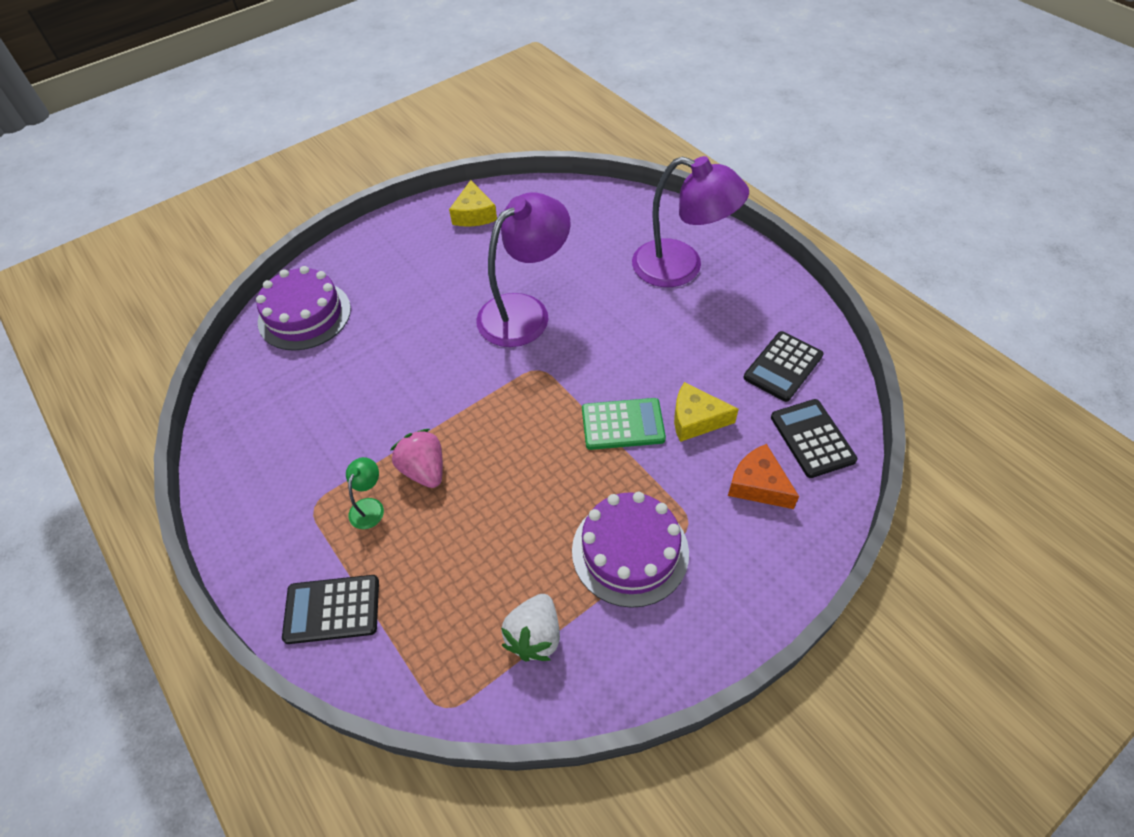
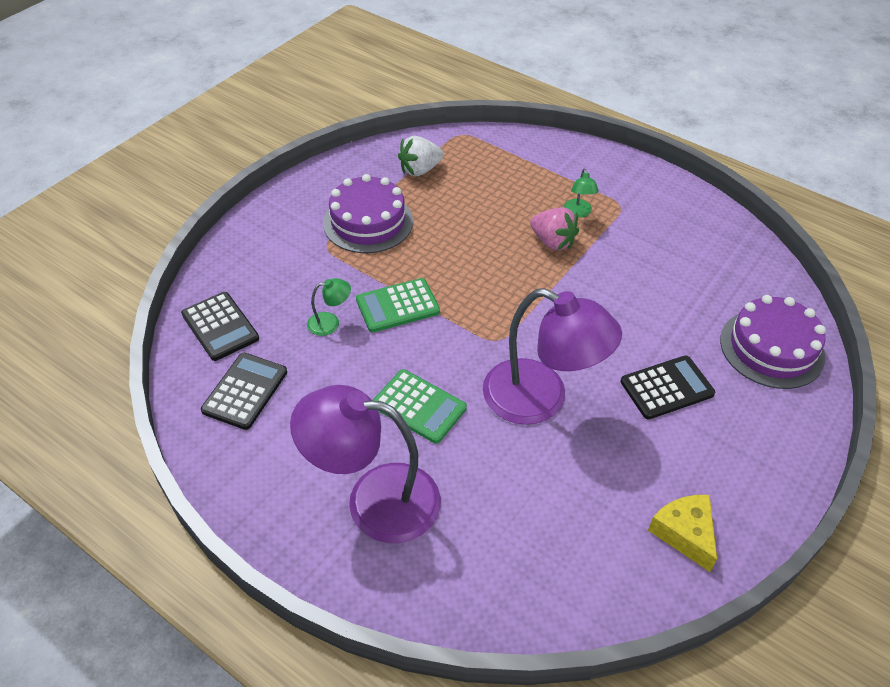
camera: 160 degrees right, 5 degrees down
black calculator [282,575,379,644] -> black calculator moved to [621,355,715,420]
purple lamp [476,192,571,347] -> purple lamp turned 90 degrees counterclockwise [483,288,622,425]
white strawberry [501,594,560,661] -> white strawberry turned 120 degrees counterclockwise [398,136,444,176]
yellow cheese [674,382,739,442] -> green lamp [307,278,351,336]
orange cheese [728,444,799,509] -> none
none -> green calculator [372,369,467,444]

